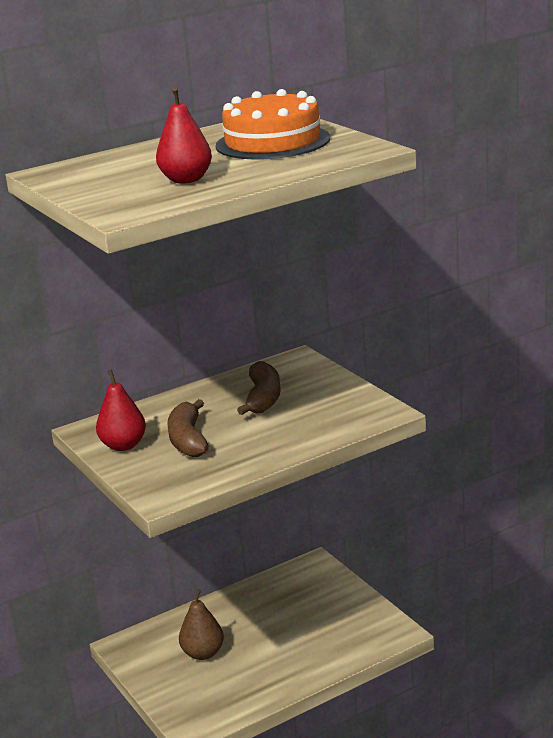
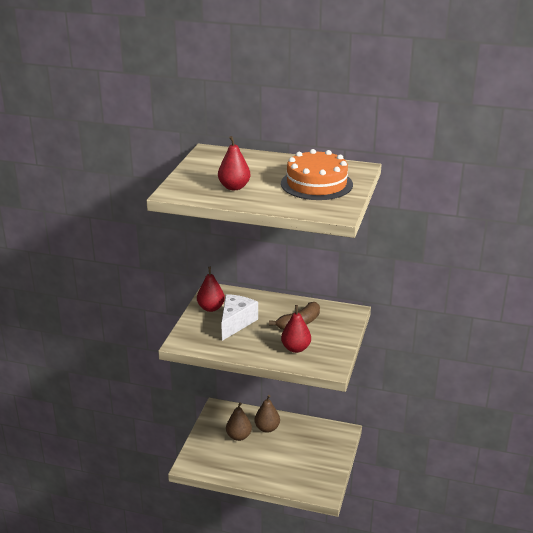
camera: 45 degrees right, 5 degrees up
brown banana [167,399,209,457] -> white cheese [221,294,258,341]
none -> brown pear [254,395,280,433]
none -> red pear [281,305,311,353]

